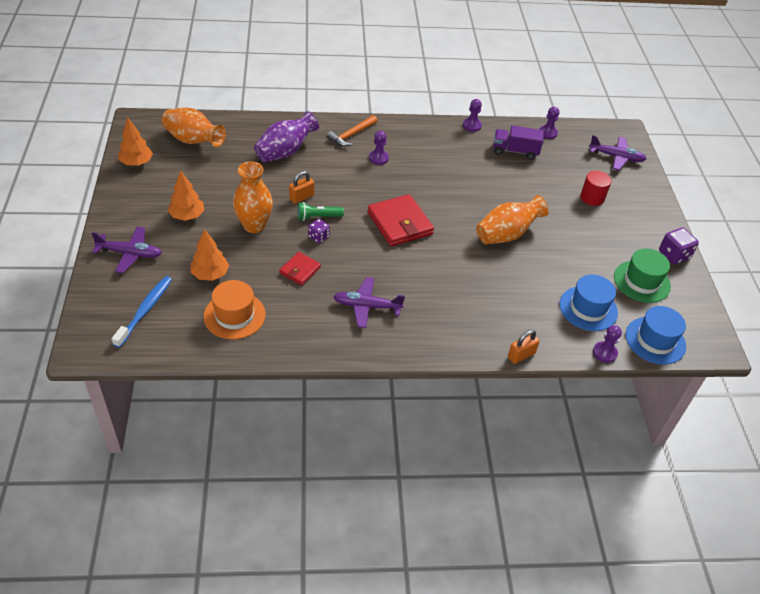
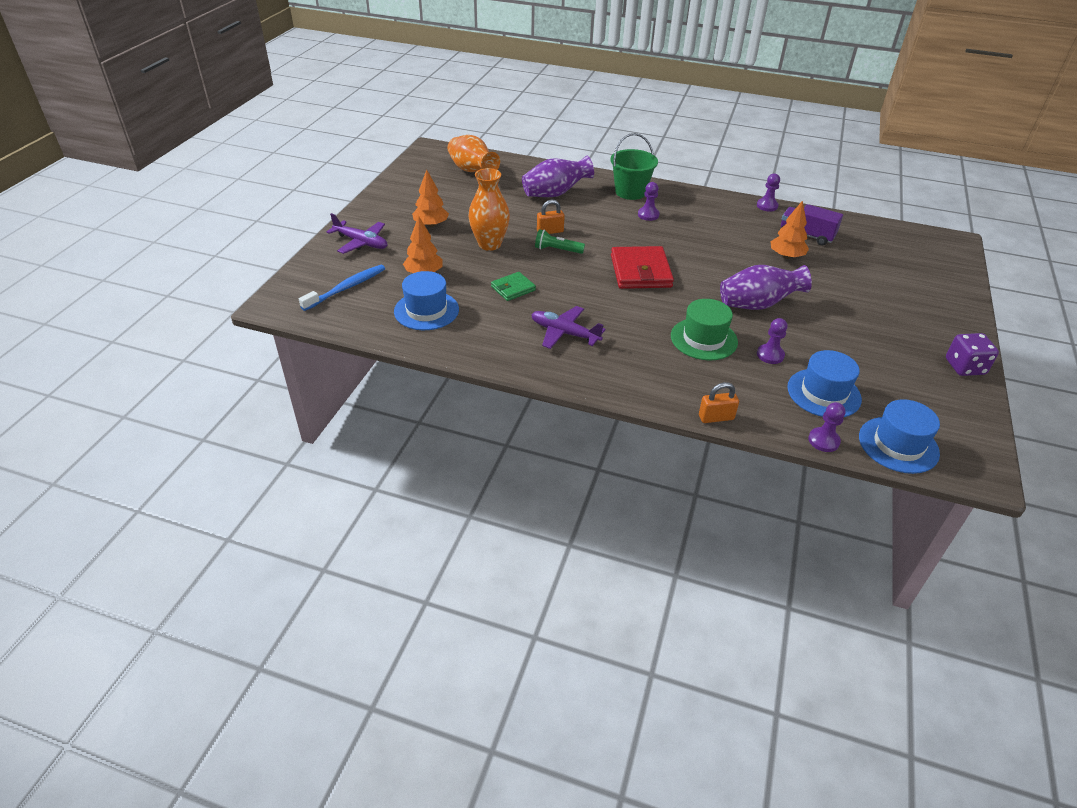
camera: 25 degrees right, 5 degrees down
orange tree [118,117,153,166] -> orange tree moved to [770,200,809,259]
orange hat [203,280,266,339] -> blue hat [394,271,459,330]
red wallet [279,252,321,286] -> green wallet [491,272,536,301]
purple dice [308,219,330,244] -> none
orange hammer [327,115,377,146] -> green bucket [610,133,658,200]
orange vase [476,195,549,244] -> purple vase [720,265,812,310]
purple pawn [539,107,559,139] -> purple pawn moved to [757,318,788,364]
red cylinder [580,171,611,206] -> none
purple plane [589,135,646,171] -> none
green hat [614,249,671,303] -> green hat moved to [671,299,738,360]

